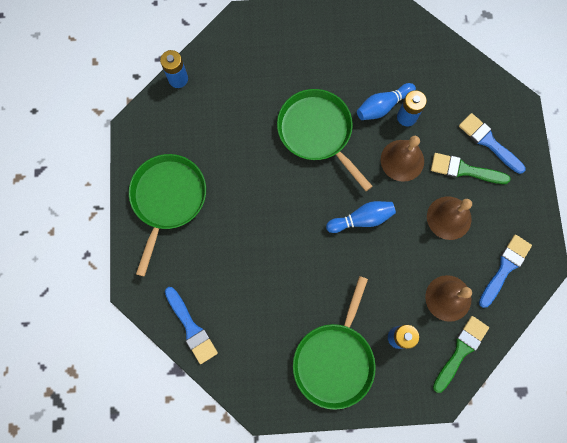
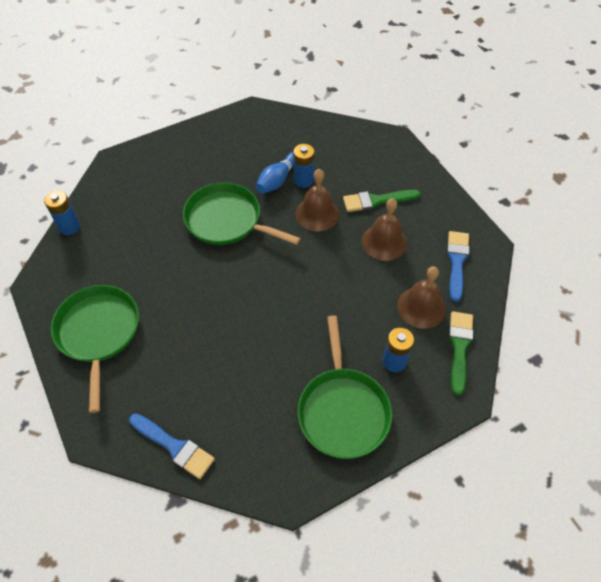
camera: 25 degrees left, 20 degrees down
blue bowling pin [326,201,396,233] -> none
blue brush [459,113,525,174] -> none

